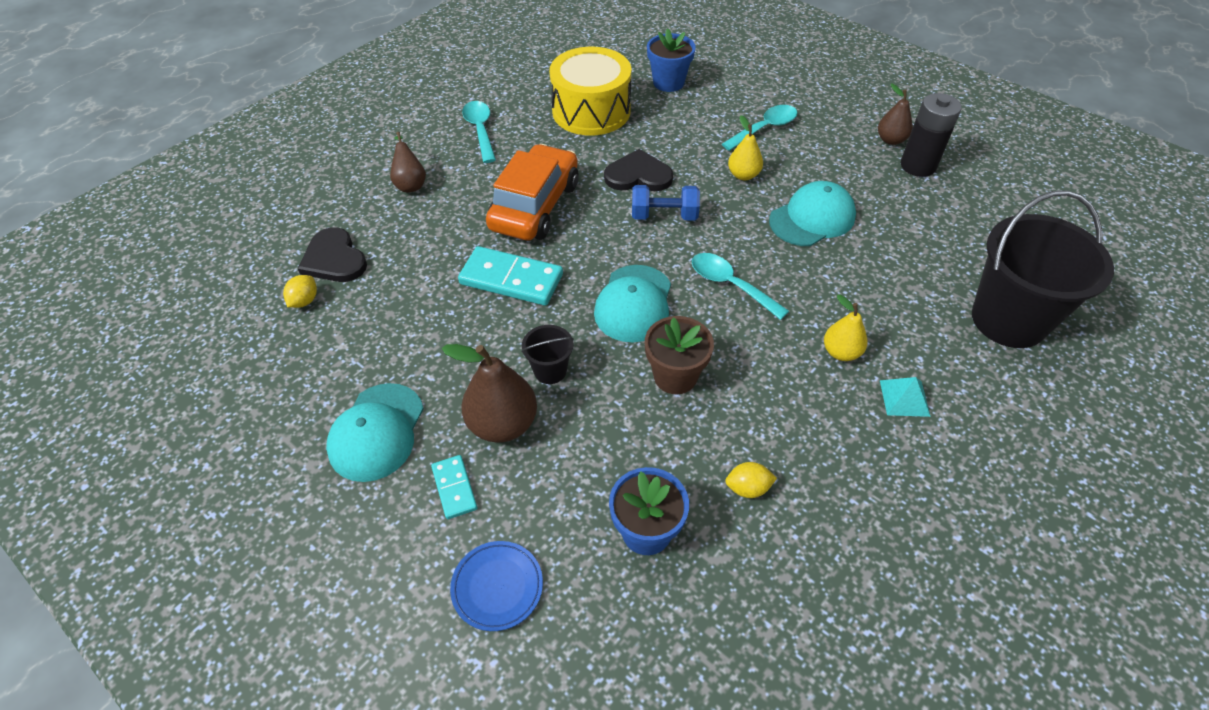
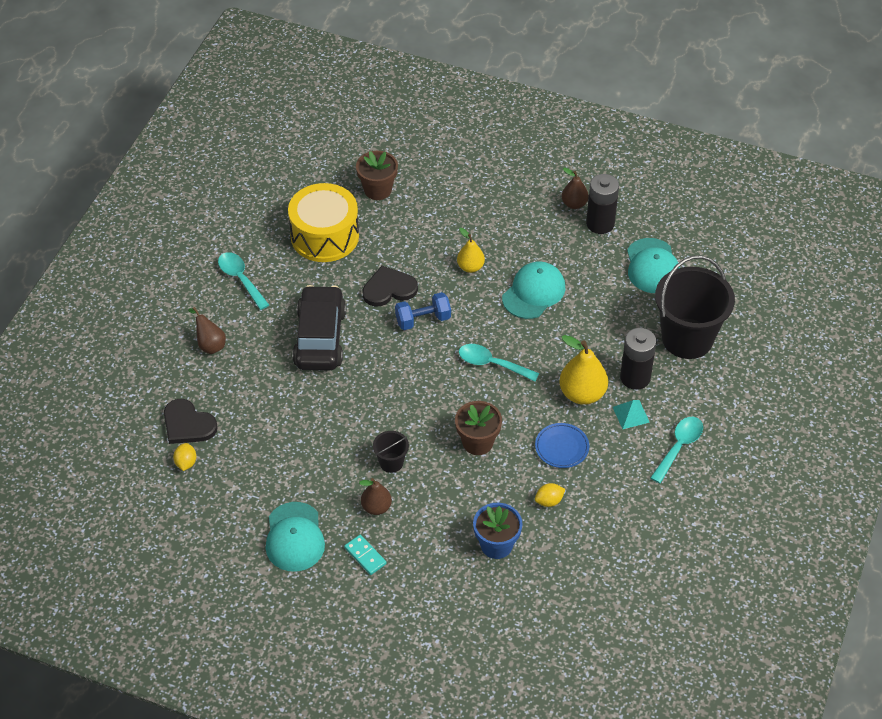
camera: 20 degrees left, 0 degrees up
brown pear [442,344,537,442] -> brown pear [359,478,392,515], size x0.61
blue plate [450,541,543,631] -> blue plate moved to [535,423,589,468]
turquoise domino [458,246,563,306] -> none
orange car [486,144,579,240] -> black car [292,285,346,370]
turquoise cap [594,265,671,342] -> turquoise cap moved to [627,238,680,293]
blue flower pot [647,28,696,92] -> brown flower pot [356,151,398,200]
turquoise spoon [722,105,797,151] -> turquoise spoon moved to [650,417,703,483]
yellow pear [824,295,868,361] -> yellow pear [559,335,608,405], size x1.65
none -> black battery [620,328,656,390]

